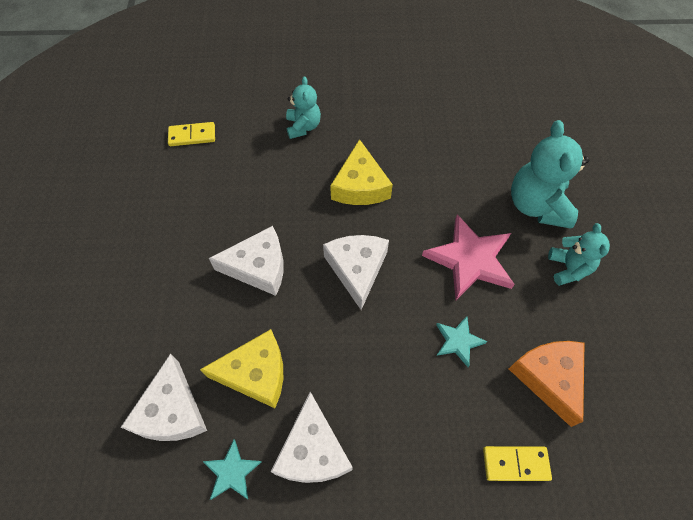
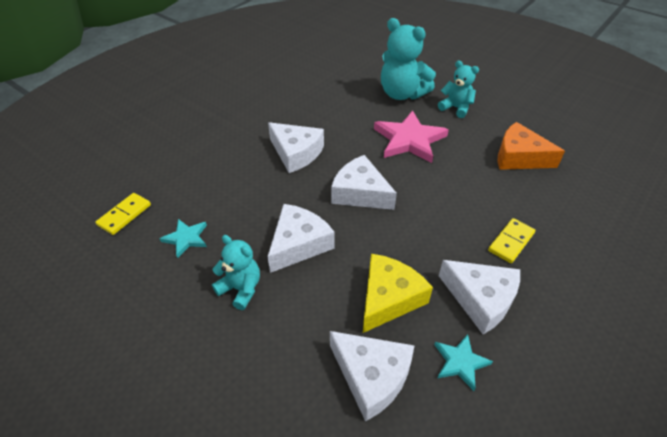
camera: 50 degrees left, 15 degrees down
turquoise teddy bear [286,76,321,139] -> turquoise teddy bear moved to [212,235,260,310]
yellow cheese [330,139,393,205] -> white cheese [268,122,324,173]
turquoise star [436,316,487,367] -> turquoise star moved to [159,219,207,258]
yellow domino [483,446,552,481] -> yellow domino moved to [488,218,535,263]

